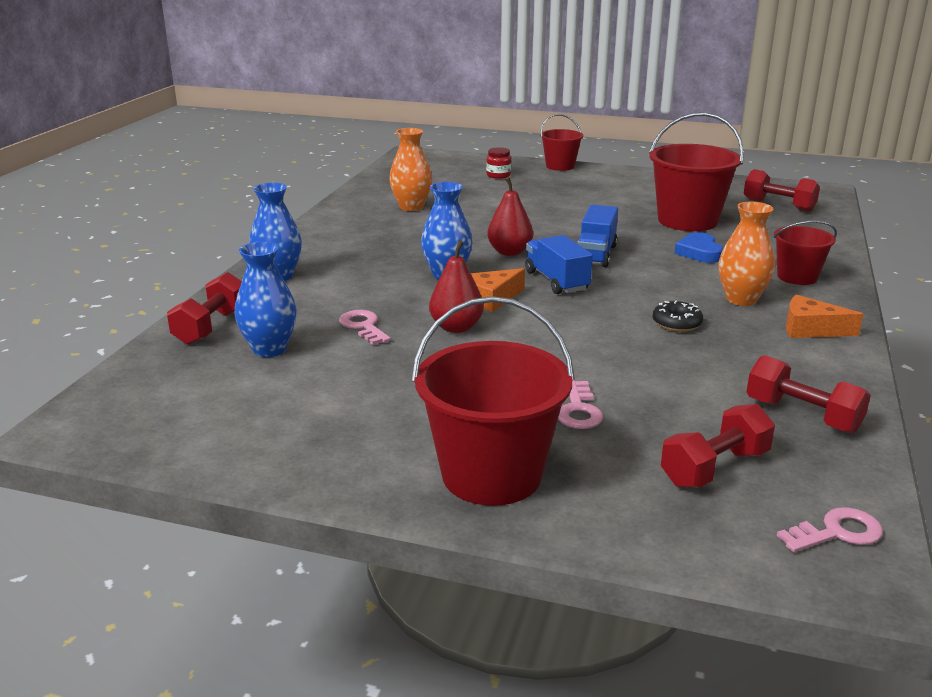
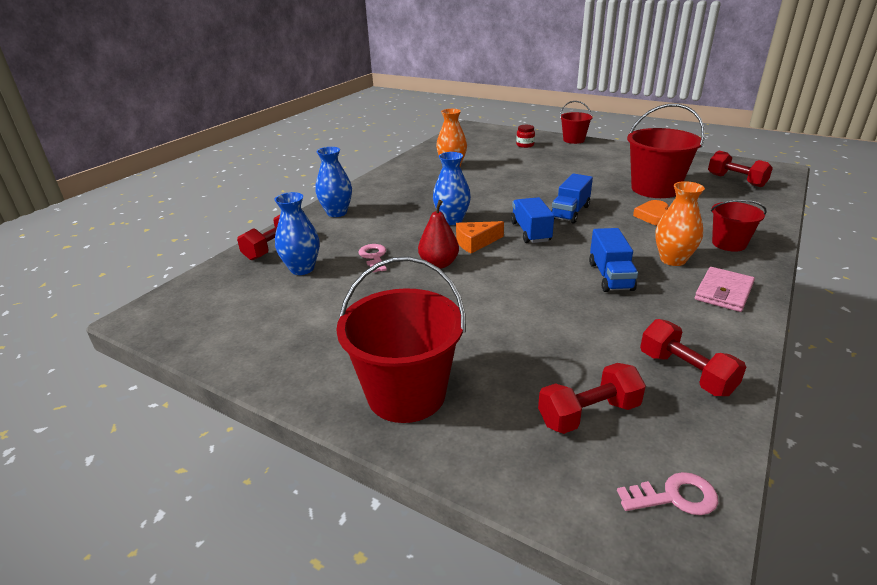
camera: 15 degrees right, 5 degrees up
red pear [487,177,533,256] -> none
pink key [558,380,603,429] -> none
black donut [652,301,703,332] -> blue truck [589,228,638,292]
blue heart [674,232,723,263] -> orange heart [633,200,669,226]
orange cheese [786,295,863,338] -> pink wallet [695,267,755,312]

